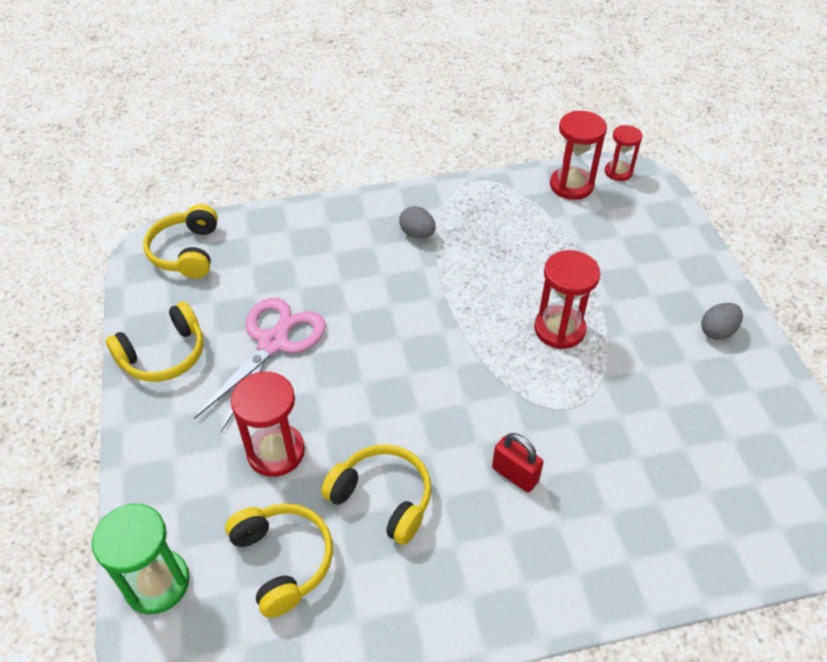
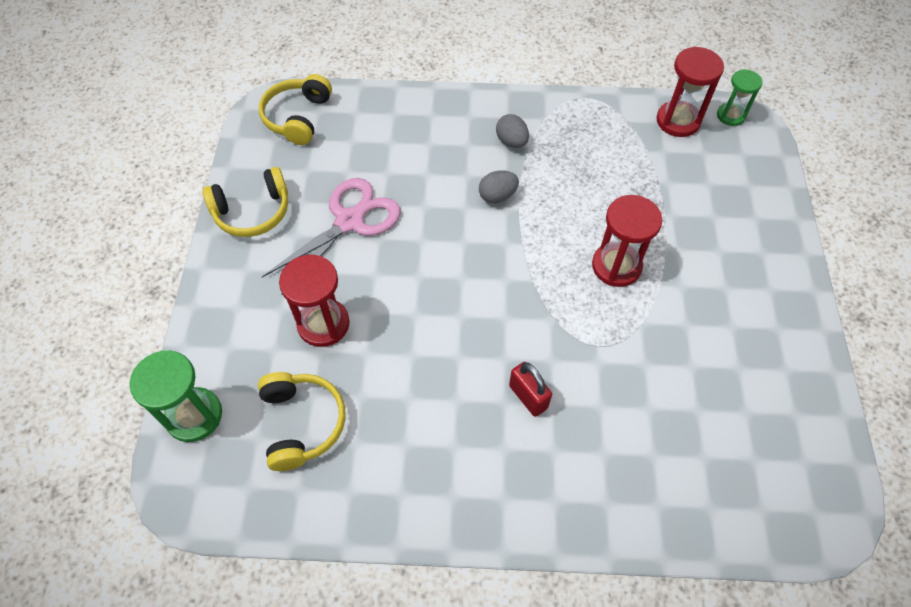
camera: 15 degrees right, 10 degrees up
yellow headphones [321,444,432,545] -> none
red hourglass [605,125,643,181] -> green hourglass [717,69,763,126]
grey egg [701,303,743,340] -> grey egg moved to [479,170,519,203]

